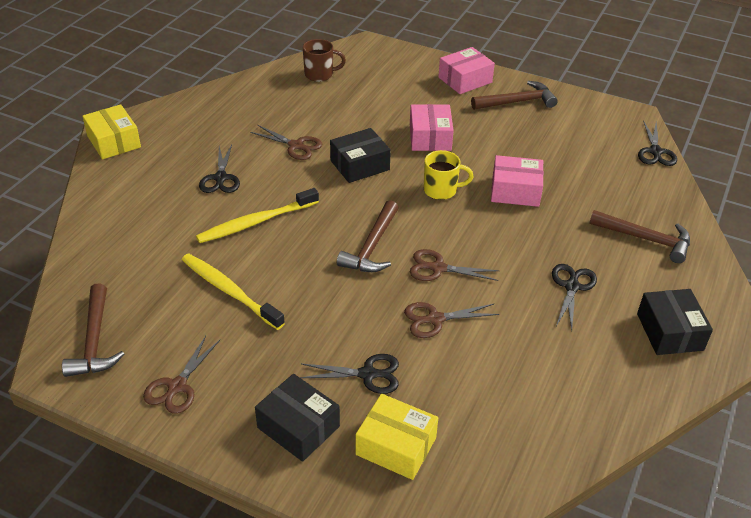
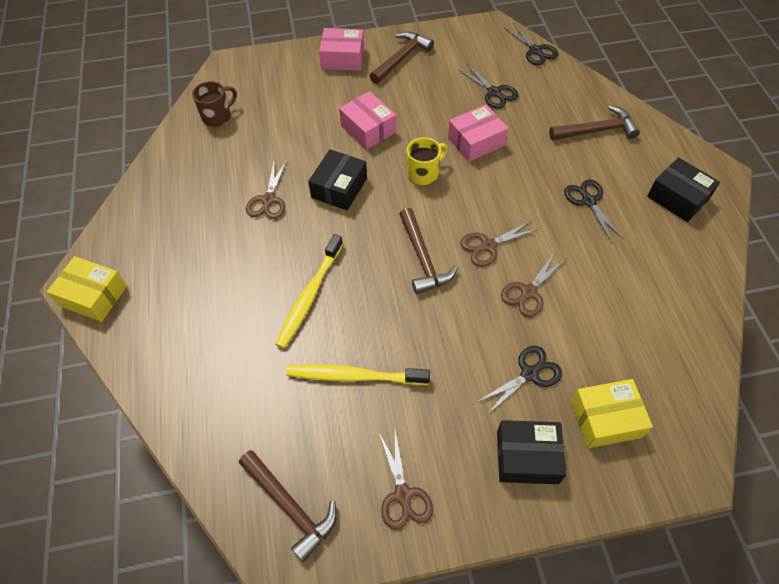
camera: 35 degrees left, 15 degrees up
black scissors [199,145,240,193] -> black scissors moved to [458,64,518,109]
brown scissors [250,125,322,160] -> brown scissors turned 105 degrees clockwise [246,160,287,219]
pink box [438,47,495,94] -> pink box turned 75 degrees clockwise [319,28,364,71]

